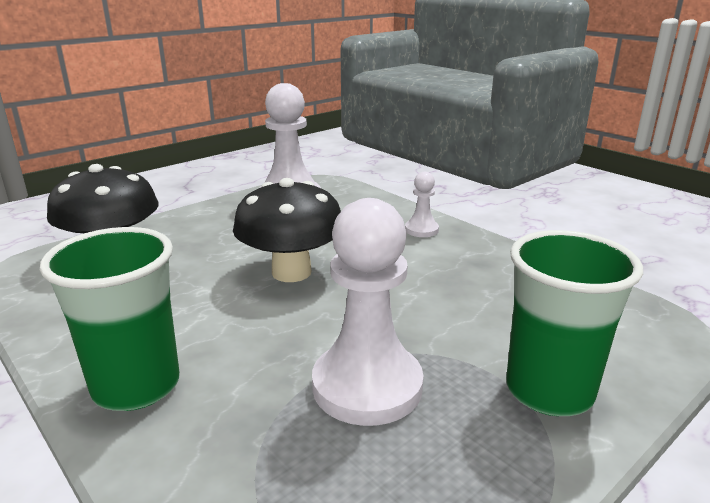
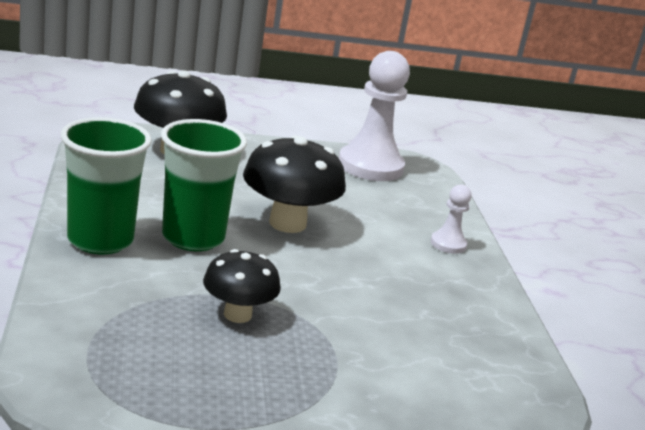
camera: 30 degrees right, 0 degrees up
white pawn [312,198,424,426] -> black mushroom [203,249,281,323]
green cup [506,230,643,416] -> green cup moved to [161,119,247,251]

